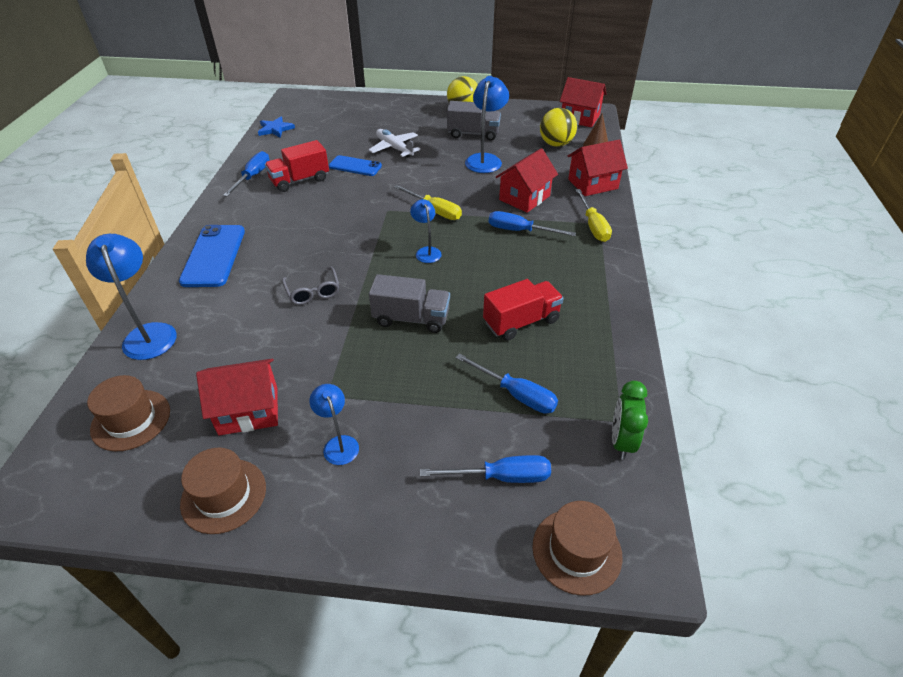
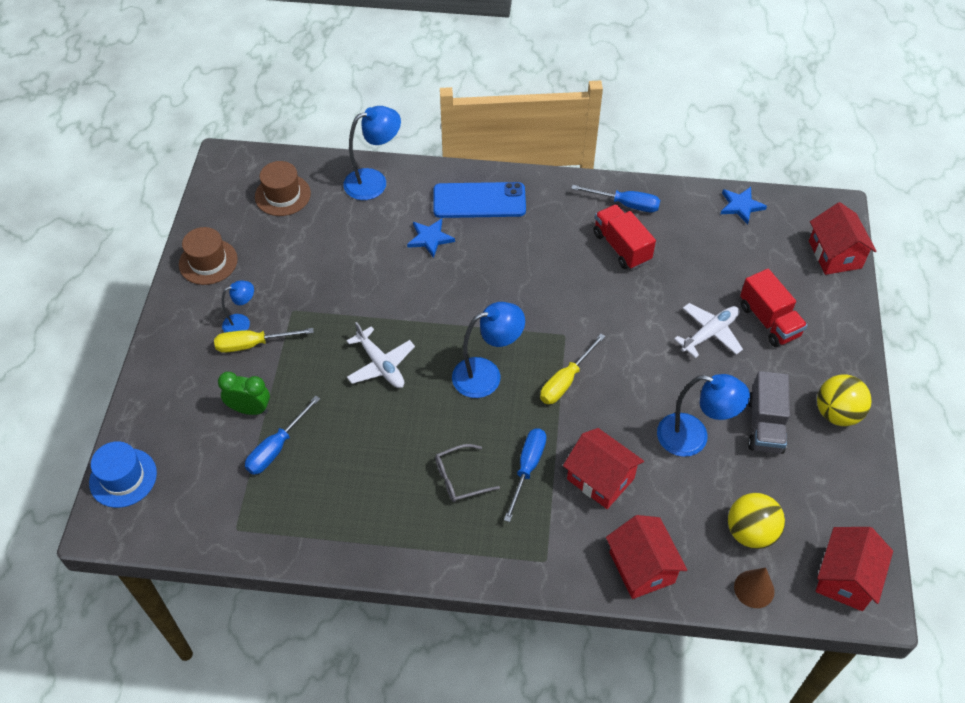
camera: 90 degrees right, 10 degrees up
red house [196,359,278,436] -> red house moved to [809,202,876,275]
grey glasses [282,267,339,305] -> grey glasses moved to [435,444,500,502]
blue phone [329,155,382,176] -> none
grey truck [369,274,450,333] -> white plane [347,322,415,388]
blue lamp [410,199,442,263] -> blue lamp [452,302,525,398], size x1.71
blue screwdriver [420,455,551,483] -> none
red truck [483,279,564,341] -> red truck moved to [740,269,807,347]
brown hat [532,501,623,596] -> blue hat [89,441,157,508]
yellow screwdriver [575,189,612,242] -> yellow screwdriver moved to [214,328,314,353]
green clock [612,381,648,460] -> green clock moved to [218,372,270,415]
none -> blue star [407,218,455,258]

